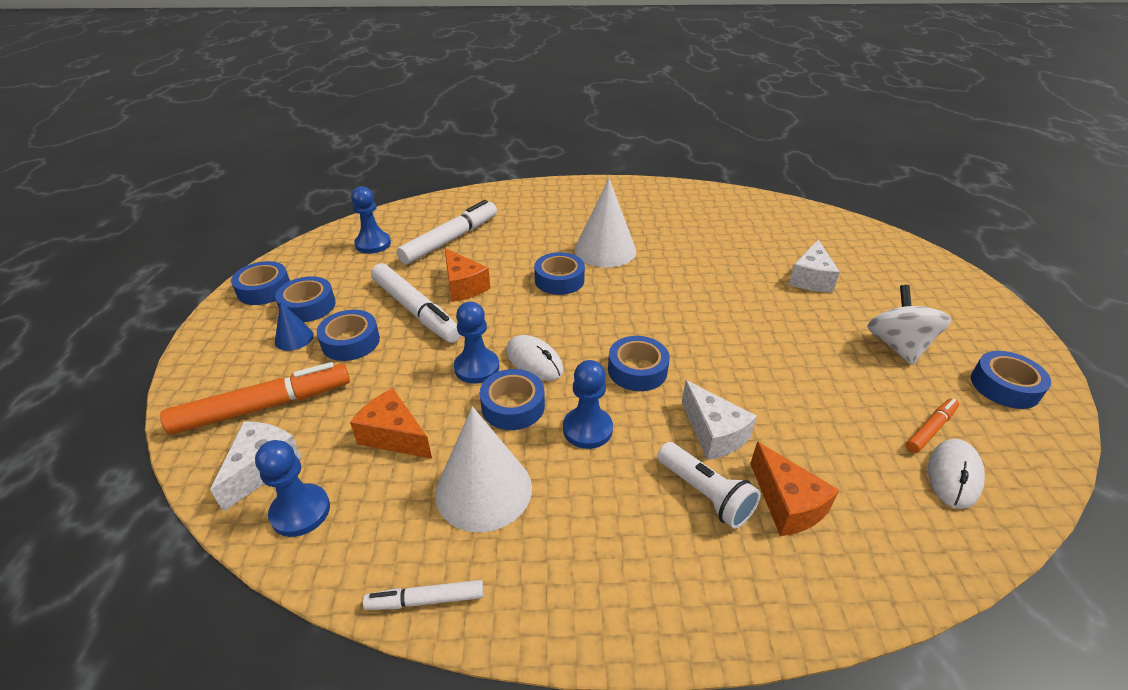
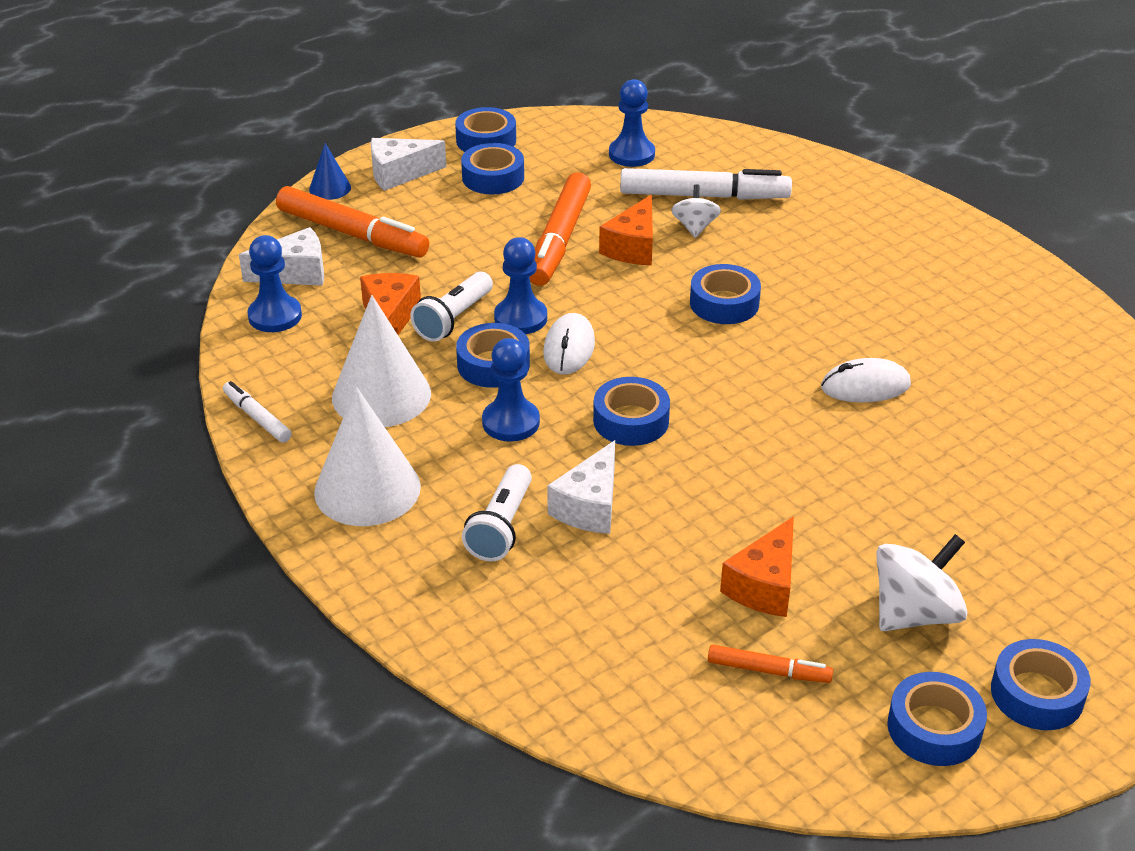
camera: 55 degrees right, 0 degrees up
blue cone [275,301,314,351] -> blue cone moved to [309,143,351,200]
blue tape [317,310,380,361] -> blue tape moved to [991,639,1091,730]
white marker [371,263,461,343] -> orange marker [529,172,591,286]
white cone [575,179,636,267] -> white cone moved to [314,387,421,526]
orange cheese [750,442,839,536] -> orange cheese moved to [720,516,794,617]
white cheese [789,239,840,292] -> white cheese moved to [371,138,446,191]
white mouse [928,439,985,509] -> white mouse moved to [821,358,911,403]
none -> white flashlight [410,272,493,342]
none -> white spinning top [671,184,721,238]

